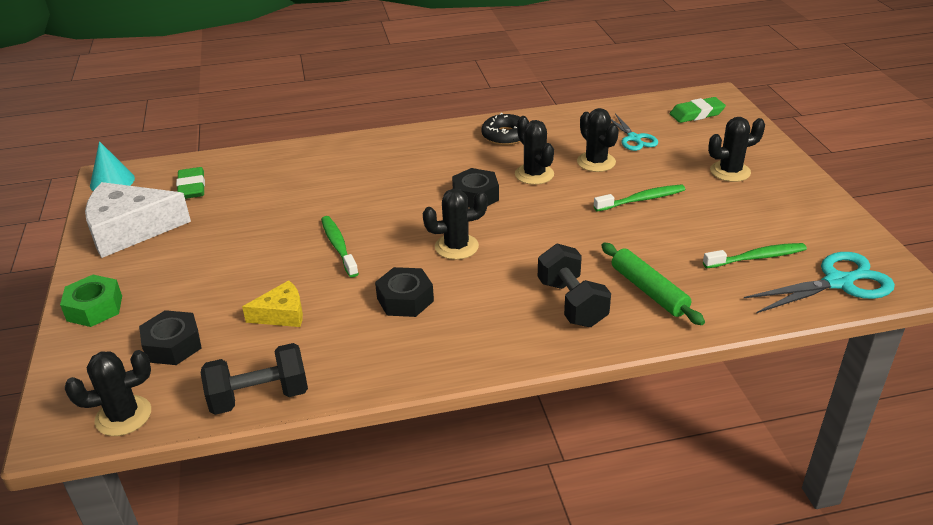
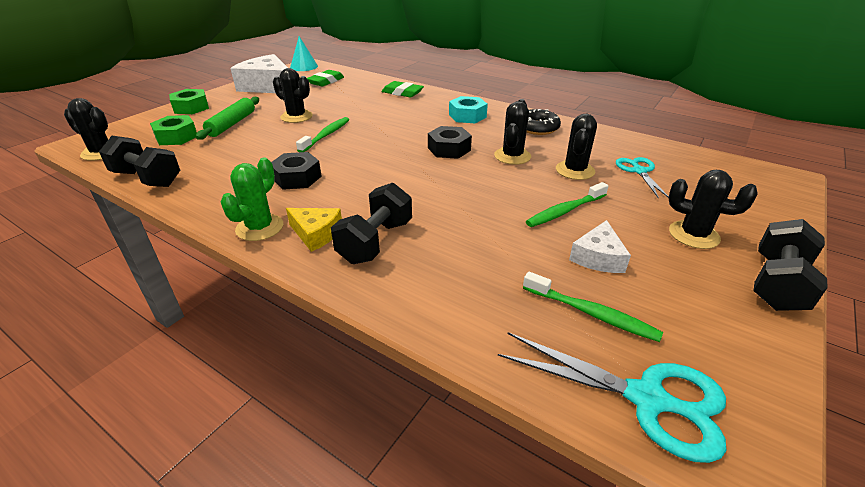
camera: 45 degrees right, 0 degrees up
black nut [139,310,202,365] -> green nut [150,115,197,145]
yellow cheese [242,280,303,327] -> yellow cheese moved to [286,208,342,252]
black cactus [423,189,488,260] -> black cactus moved to [273,68,313,123]
green toothbrush [594,184,685,212] -> green toothbrush turned 120 degrees clockwise [526,182,609,227]
green rolling pin [601,243,705,325] -> green rolling pin moved to [196,97,259,140]
turquoise scissors [611,113,658,151] -> turquoise scissors turned 150 degrees clockwise [616,157,669,198]
green eraser [670,97,726,123] -> green eraser moved to [382,81,424,97]
none -> green cactus [221,157,283,241]
none -> turquoise nut [449,96,488,123]
none -> white cheese [569,220,631,273]
none -> black dumbbell [754,219,828,311]

